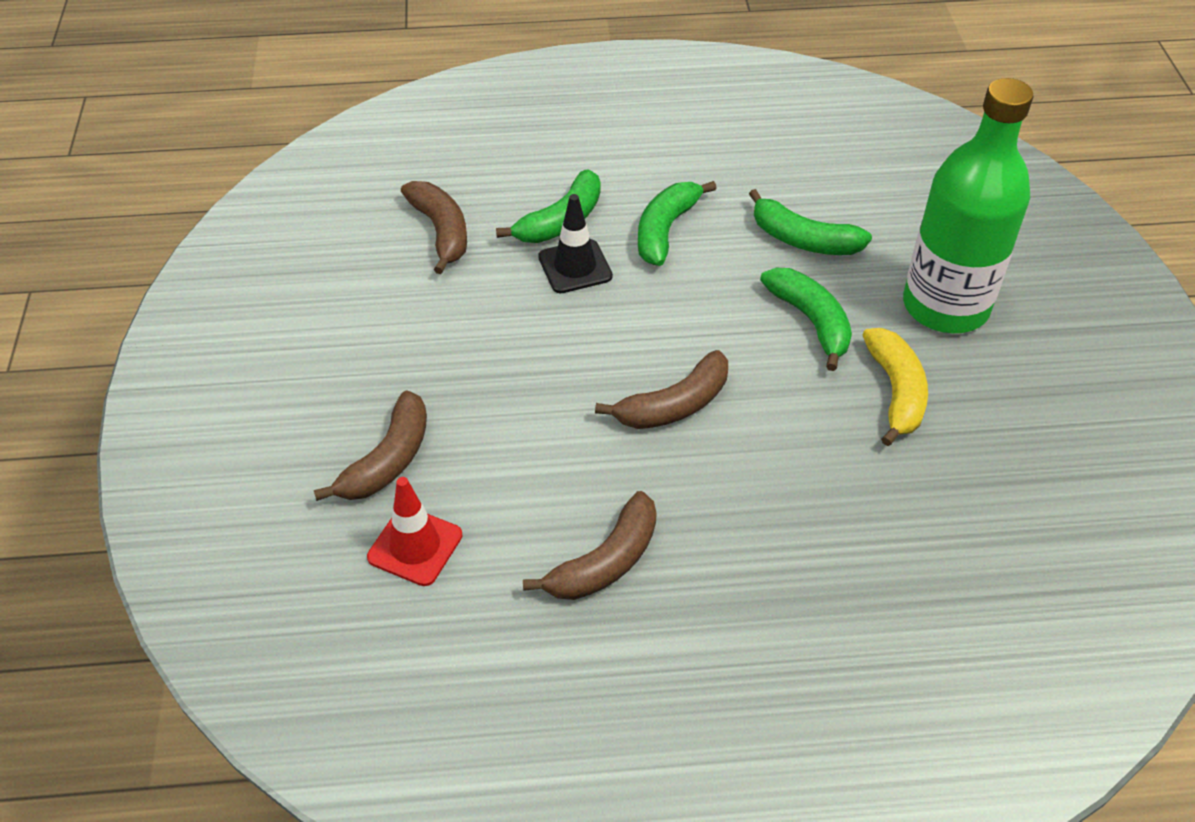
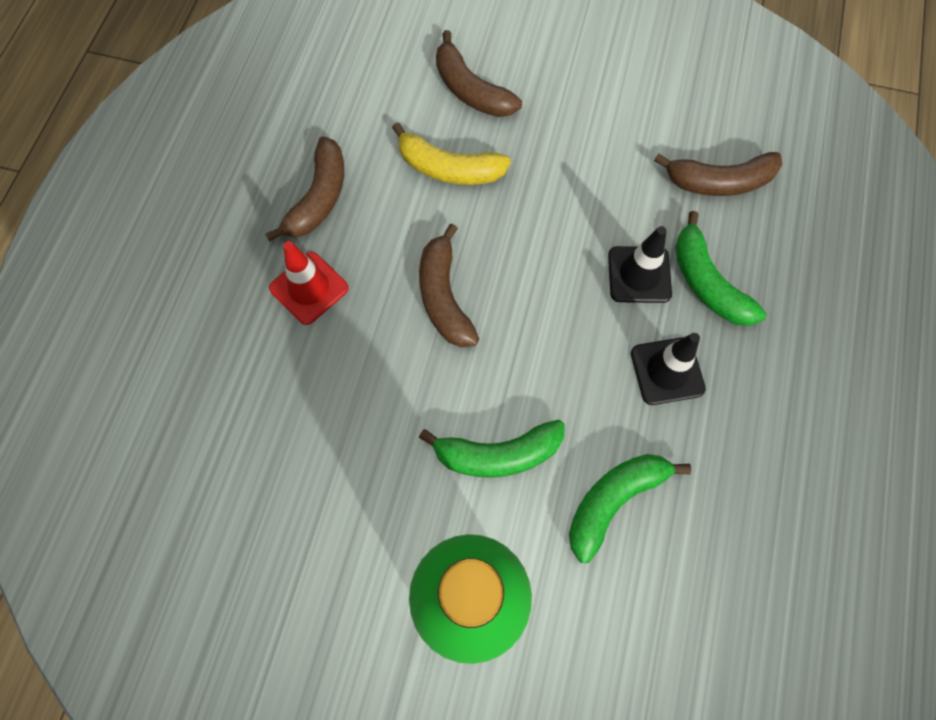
camera: 110 degrees right, 20 degrees up
red traffic cone [367,477,462,586] -> red traffic cone moved to [269,241,349,325]
brown banana [523,491,657,600] -> brown banana turned 135 degrees counterclockwise [265,136,344,242]
green banana [638,181,717,266] -> black traffic cone [631,333,706,405]
yellow banana [862,328,928,446] -> yellow banana moved to [392,122,511,185]

